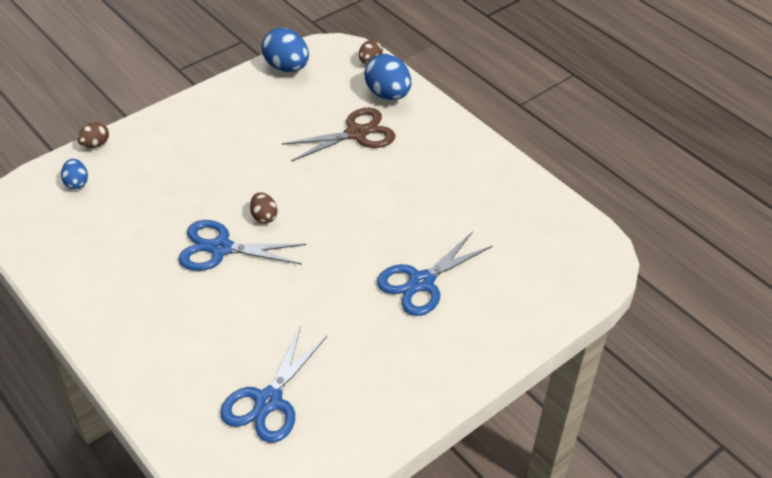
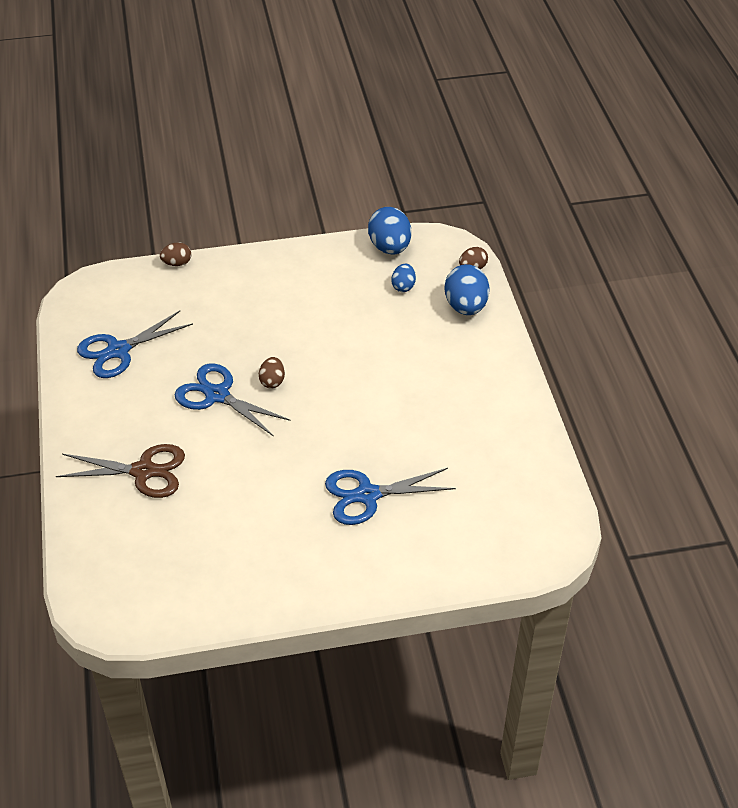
camera: 30 degrees right, 0 degrees up
blue egg [61,159,88,189] -> blue egg moved to [392,264,416,292]
blue scissors [220,327,327,443] -> blue scissors moved to [77,311,193,378]
brown scissors [281,108,395,161] -> brown scissors moved to [56,444,185,498]

